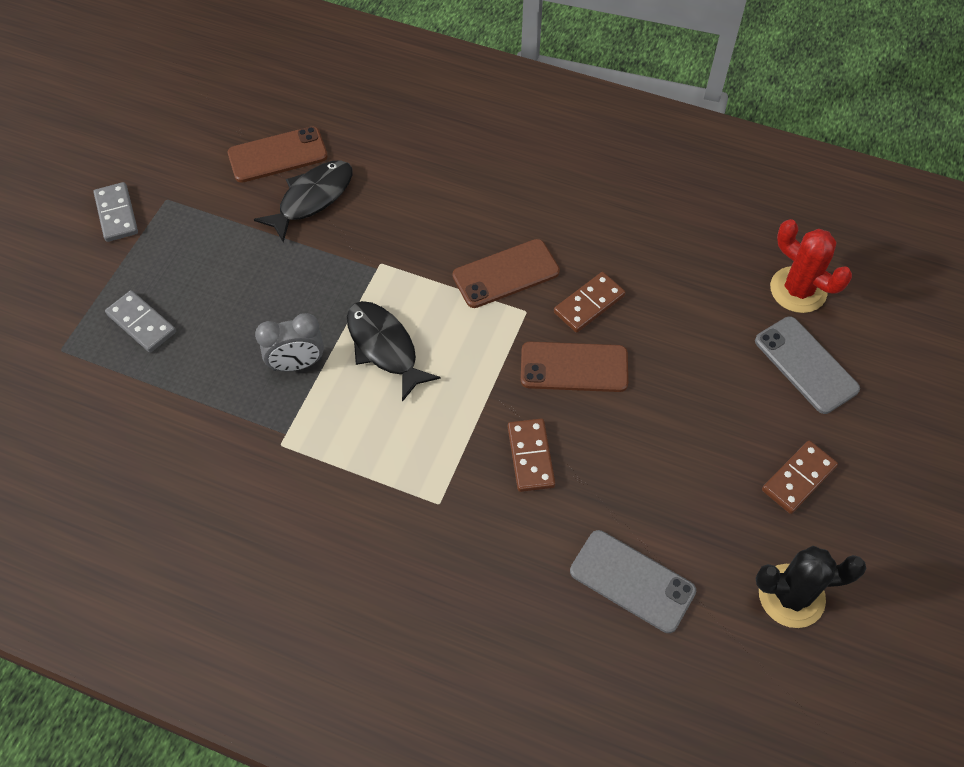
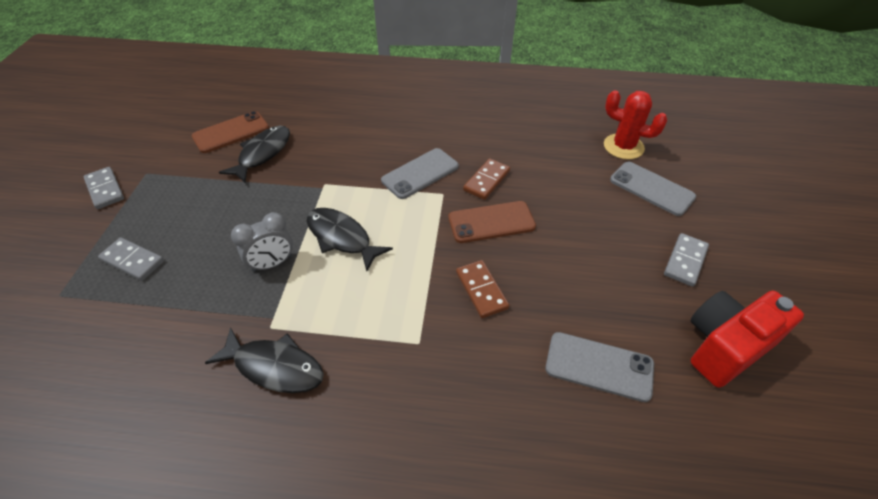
camera: 15 degrees left, 10 degrees down
brown phone [453,239,560,308] -> grey phone [381,148,459,199]
black cactus [755,546,866,628] -> red camera [690,291,804,388]
brown domino [762,441,838,514] -> grey domino [664,233,709,287]
none -> black fish [205,327,324,393]

